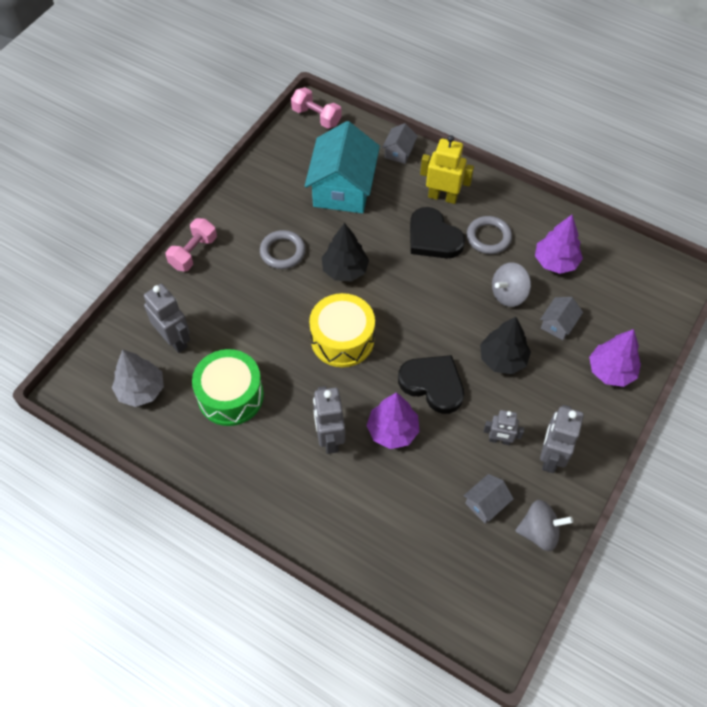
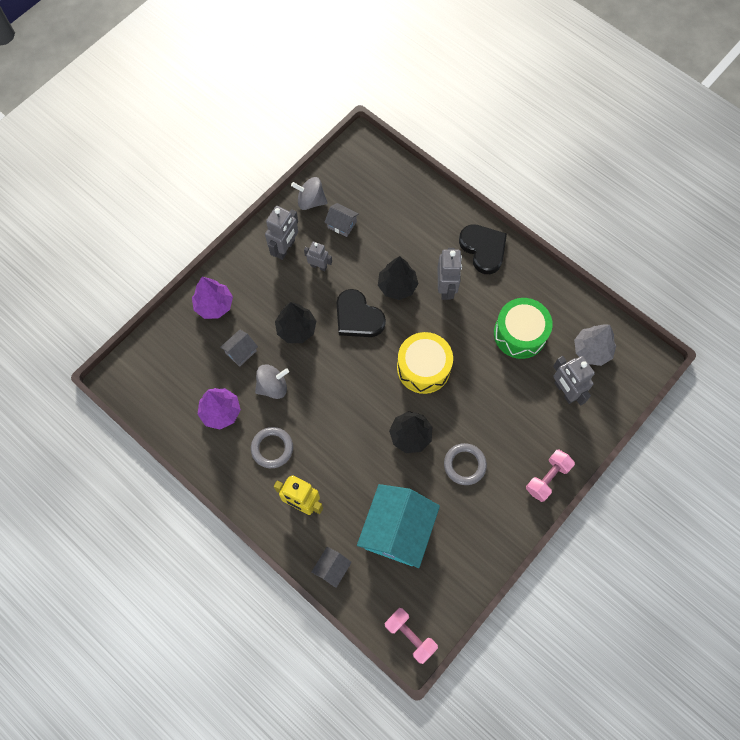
camera: 170 degrees left, 10 degrees up
purple tree [366,392,420,449] -> black tree [378,256,419,300]
black heart [410,207,465,258] -> black heart moved to [459,224,507,274]
grey house [464,474,514,524] -> grey house turned 60 degrees clockwise [324,203,359,237]

